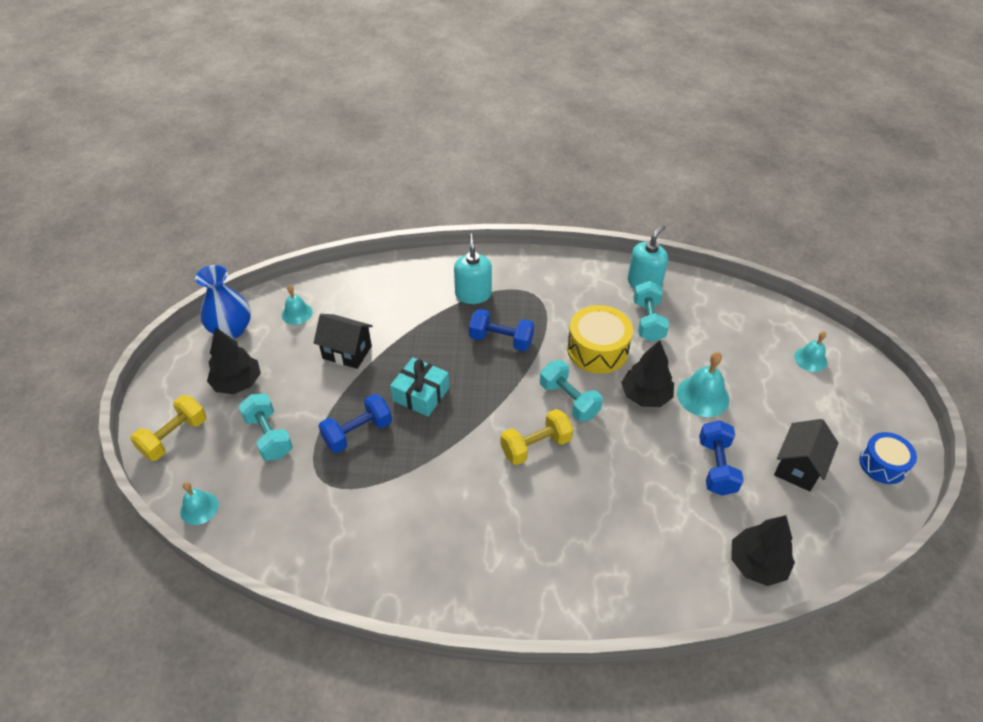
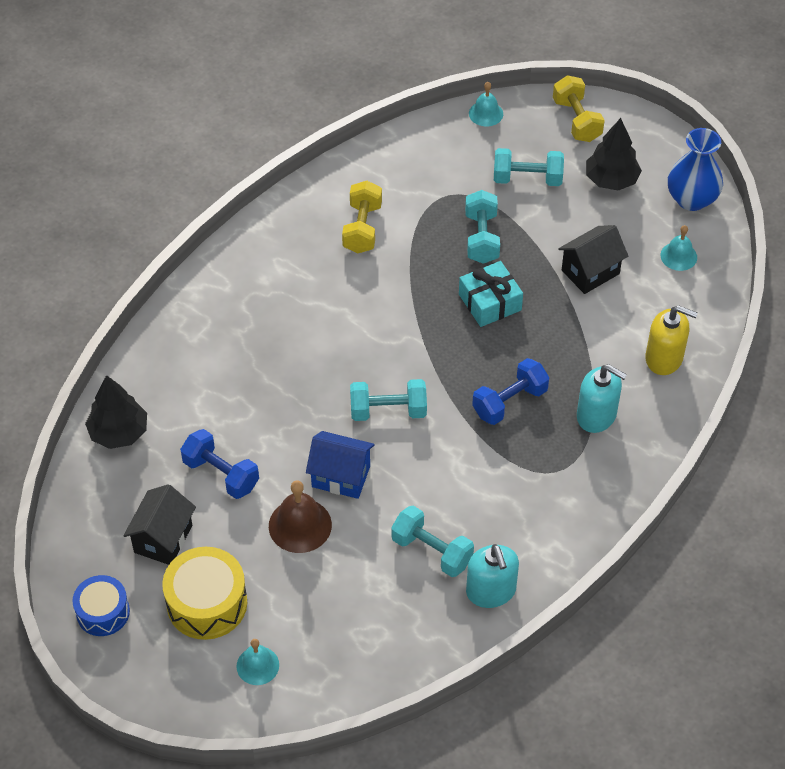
camera: 125 degrees right, 5 degrees up
blue dumbbell [319,394,392,453] -> turquoise dumbbell [465,190,500,264]
yellow dumbbell [501,409,573,465] -> yellow dumbbell moved to [342,181,382,253]
yellow drum [567,305,633,374] -> yellow drum moved to [162,547,247,640]
black tree [621,340,674,407] -> blue house [306,431,375,499]
turquoise bell [677,352,729,417] -> brown bell [269,480,332,553]
black house [774,419,838,491] -> black house turned 45 degrees clockwise [123,484,196,565]
none -> yellow soap dispenser [645,305,698,375]

